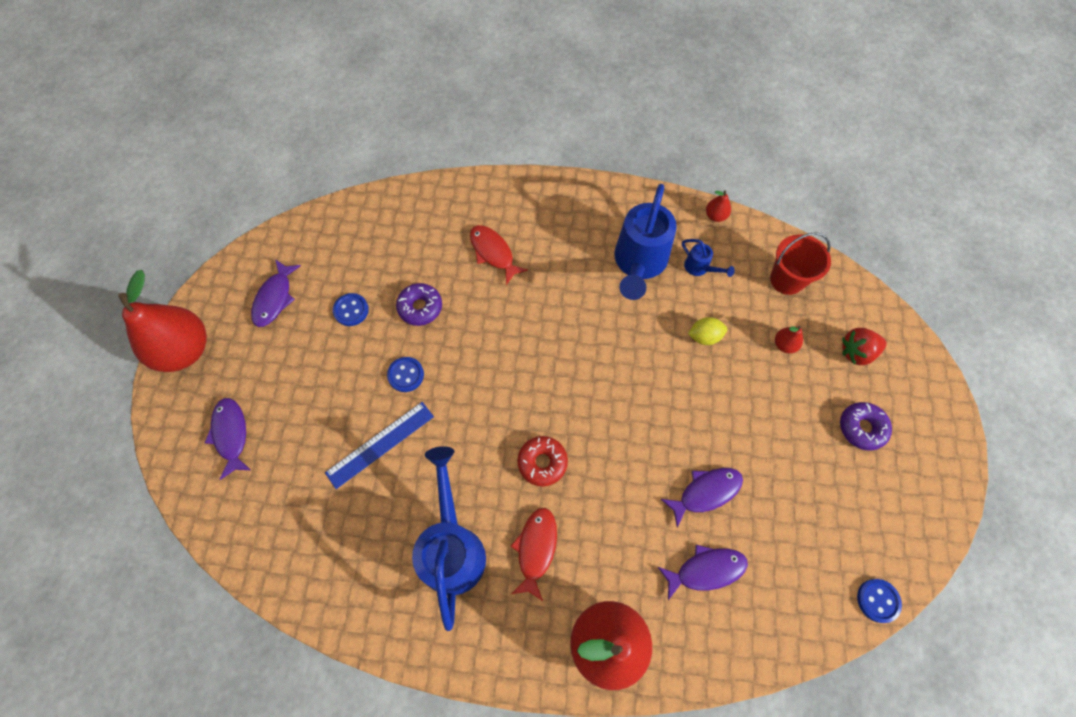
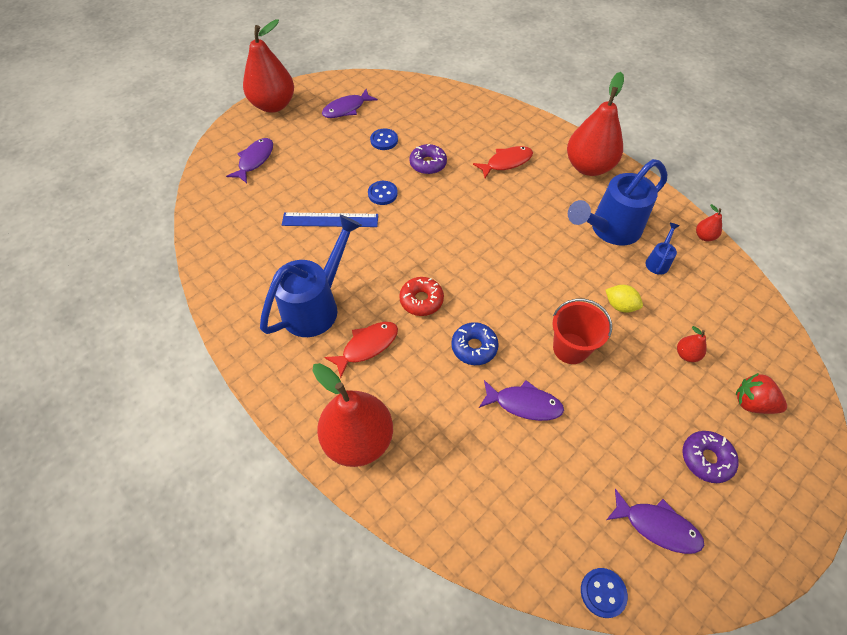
camera: 40 degrees right, 10 degrees down
red fish [470,225,528,285] -> red fish turned 60 degrees clockwise [473,146,533,178]
purple fish [658,545,748,600] -> purple fish moved to [606,489,704,554]
blue watering can [682,239,735,277] -> blue watering can turned 150 degrees counterclockwise [646,223,680,275]
red bucket [770,232,831,295] -> red bucket moved to [553,299,612,364]
none -> blue donut [451,322,499,365]
none -> red pear [567,72,624,176]

